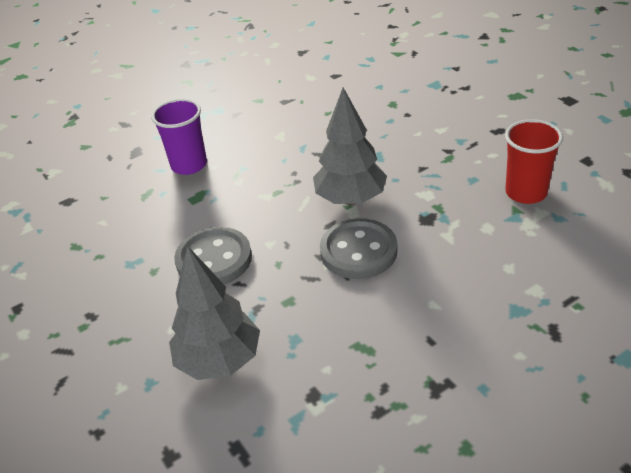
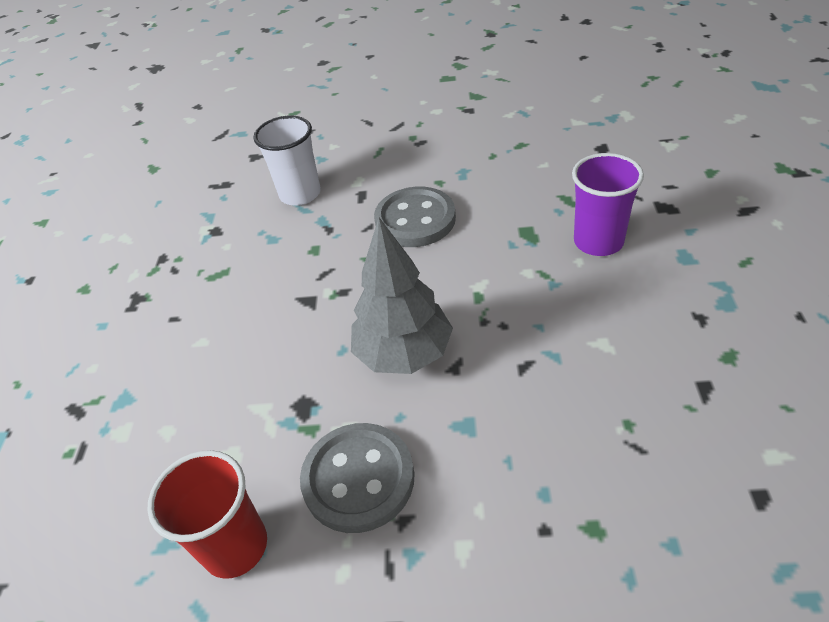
camera: 125 degrees right, 5 degrees up
grey tree [169,246,260,380] -> white cup [253,116,321,206]
grey button [320,218,397,279] -> grey button moved to [300,423,415,533]

